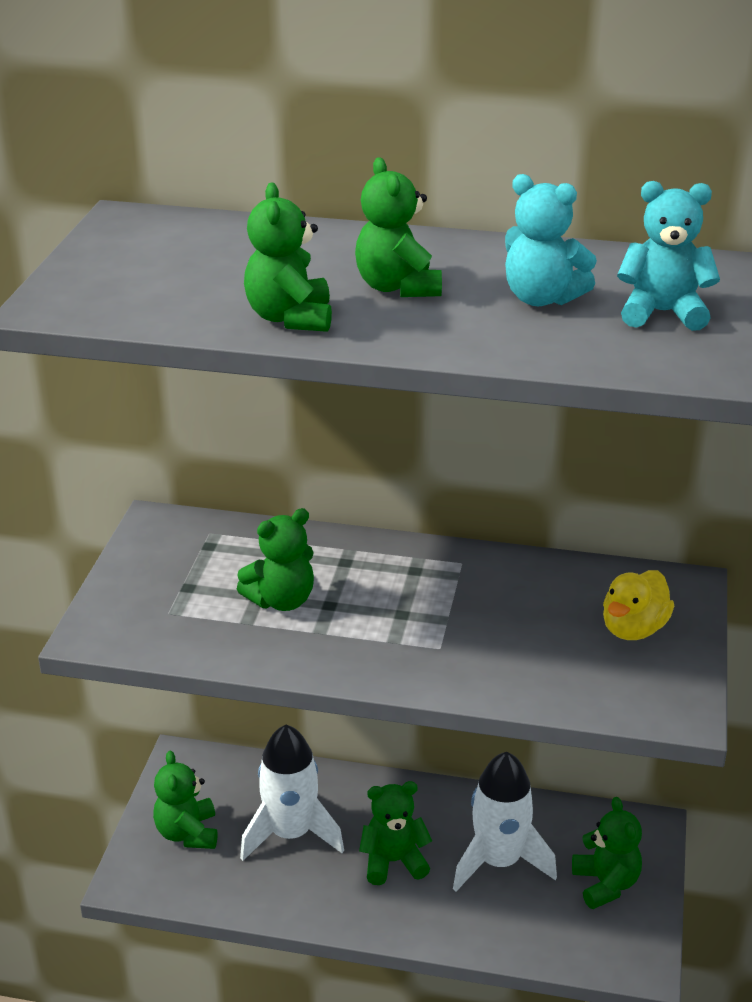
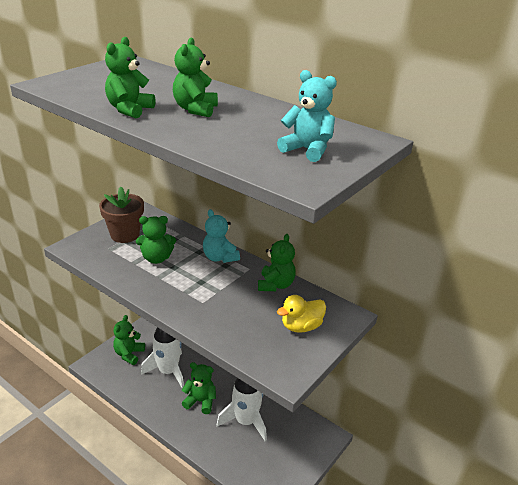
camera: 25 degrees right, 0 degrees up
turquoise teddy bear [505,174,597,306] -> turquoise teddy bear moved to [203,209,240,263]
green teddy bear [572,797,642,909] -> green teddy bear moved to [258,234,296,291]
none -> brown flower pot [99,187,144,243]

